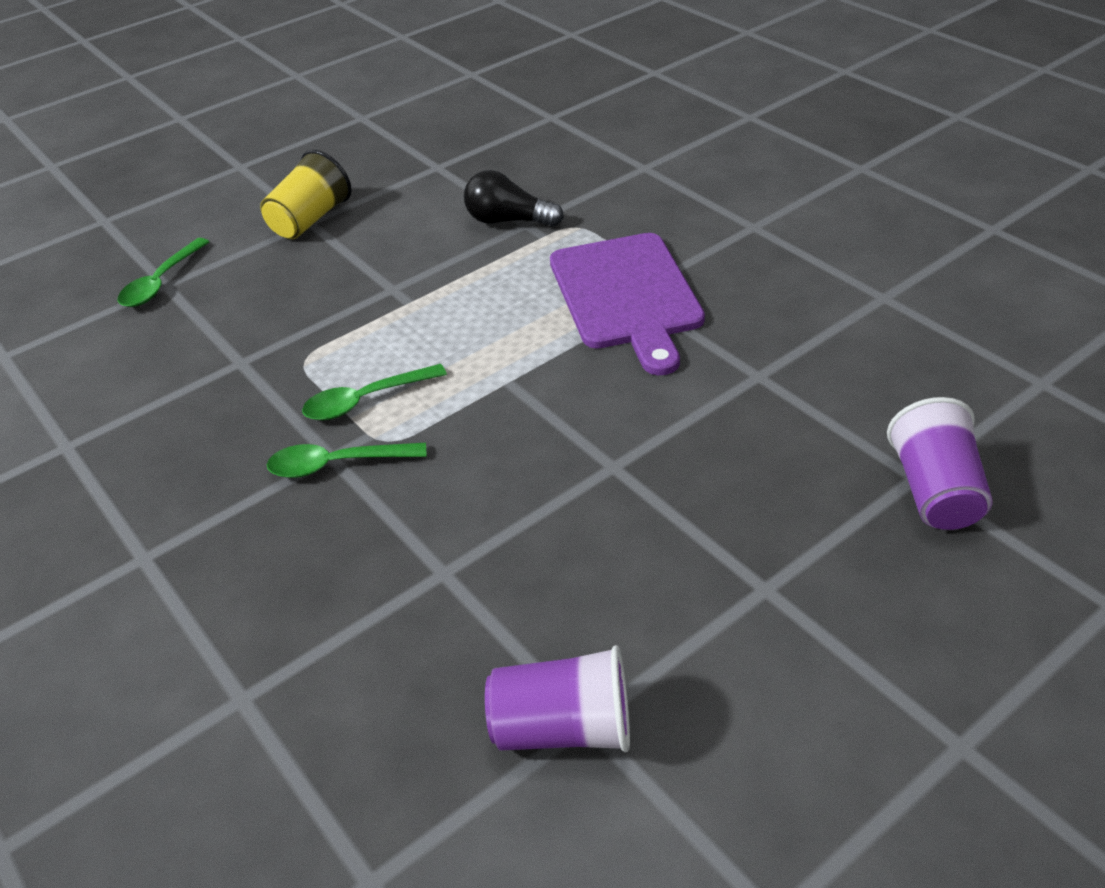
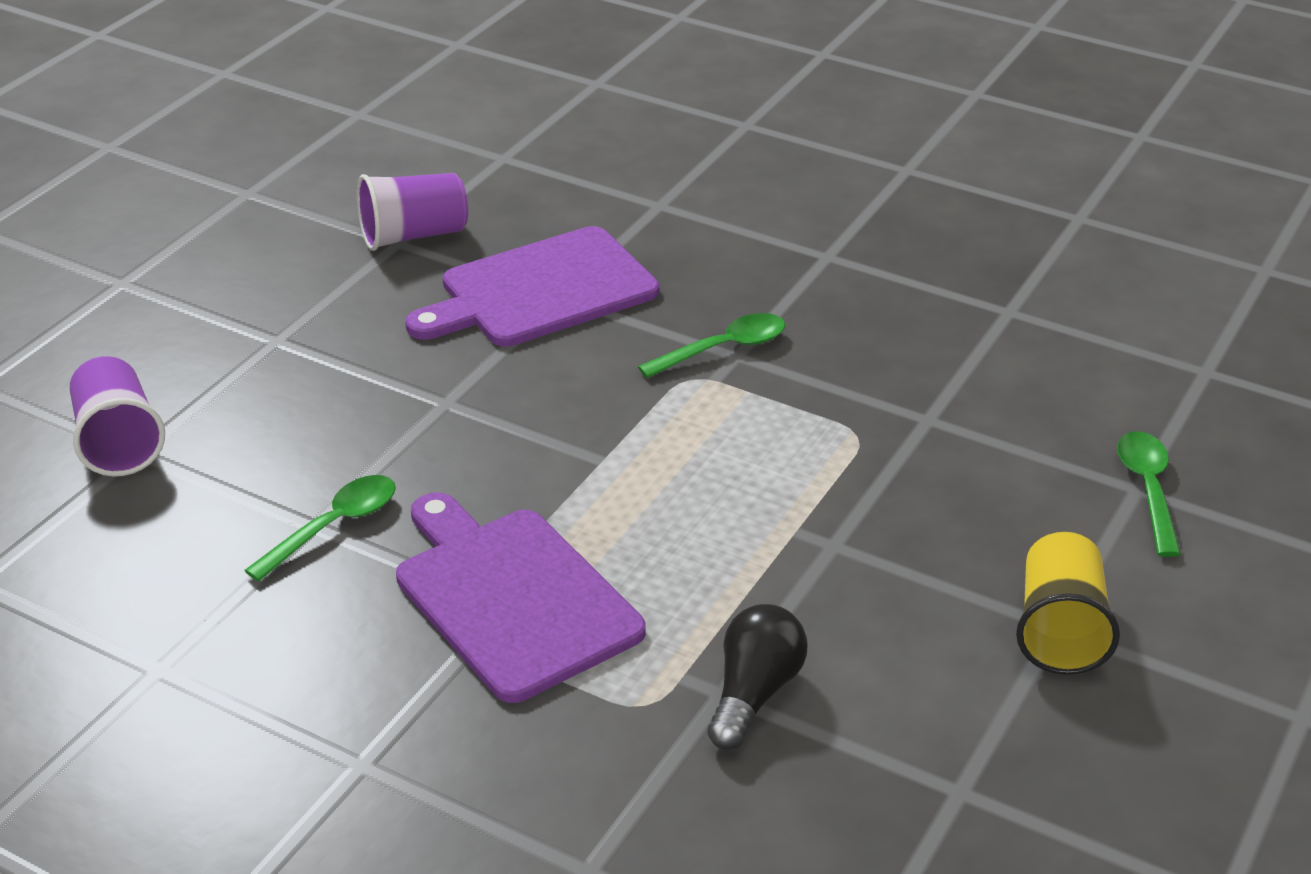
camera: 155 degrees right, 5 degrees down
green spoon [302,364,447,420] -> green spoon moved to [244,475,396,582]
black light bulb [464,170,564,227] -> black light bulb turned 60 degrees counterclockwise [707,604,808,750]
none -> purple cutting board [405,226,659,347]

